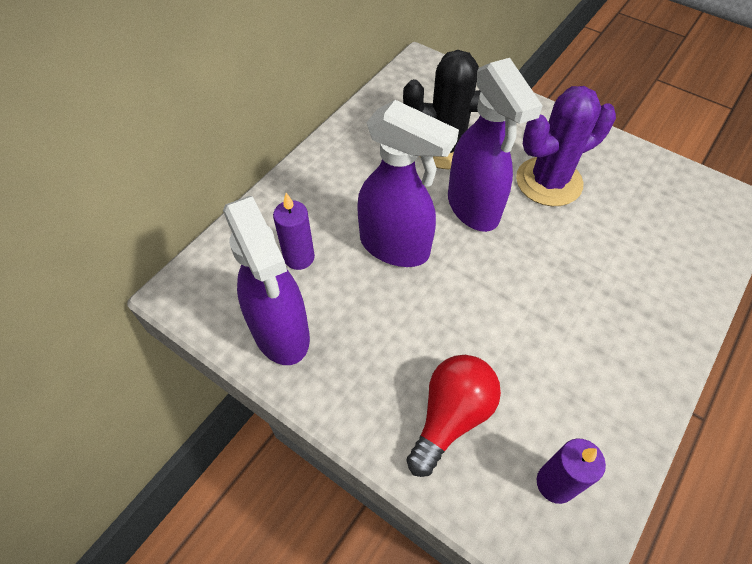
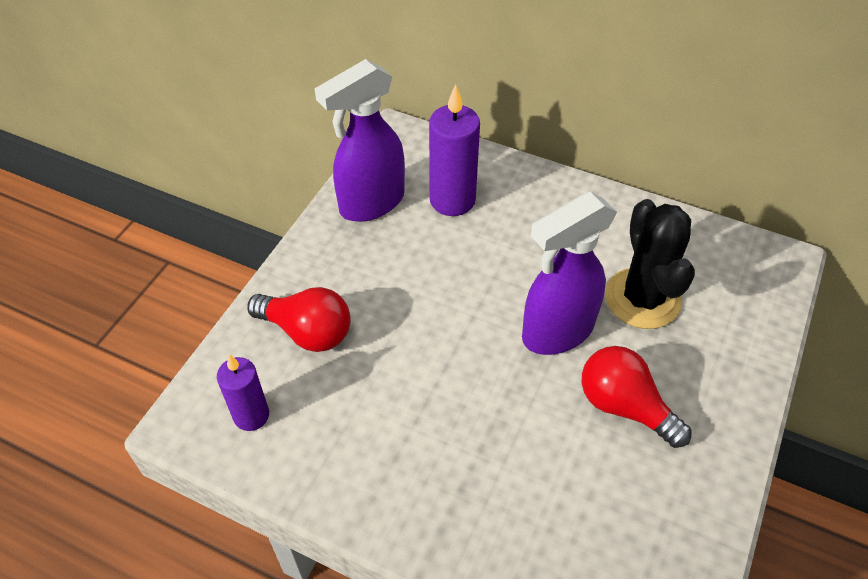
camera: 80 degrees right, 5 degrees down
purple candle [273,193,315,270] -> purple candle [429,84,480,216], size x1.55
purple spray bottle [357,100,459,267] -> none
purple cactus [516,86,616,206] -> red light bulb [582,346,692,448]

